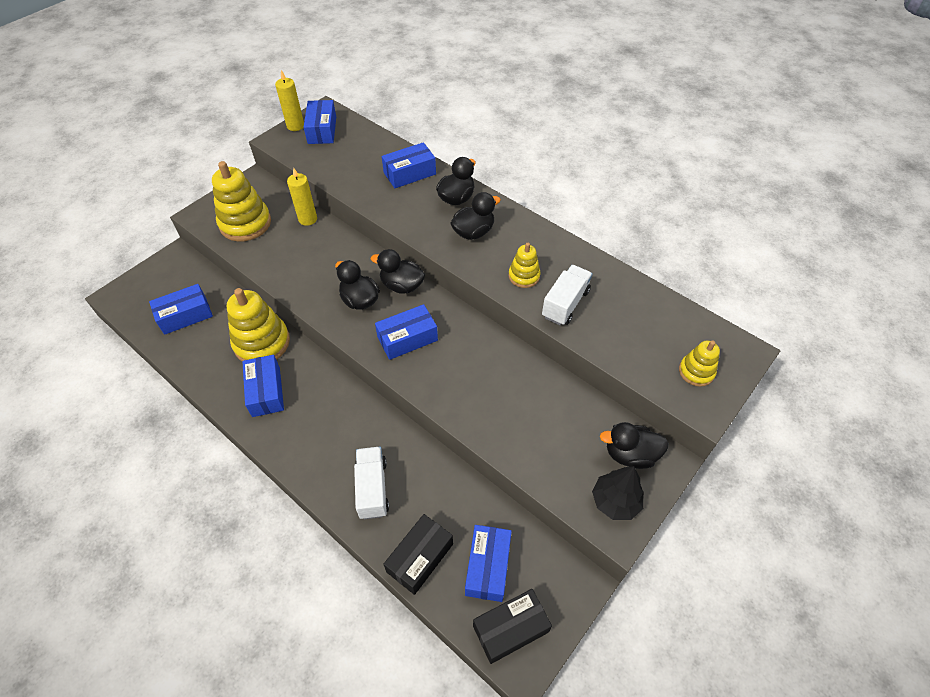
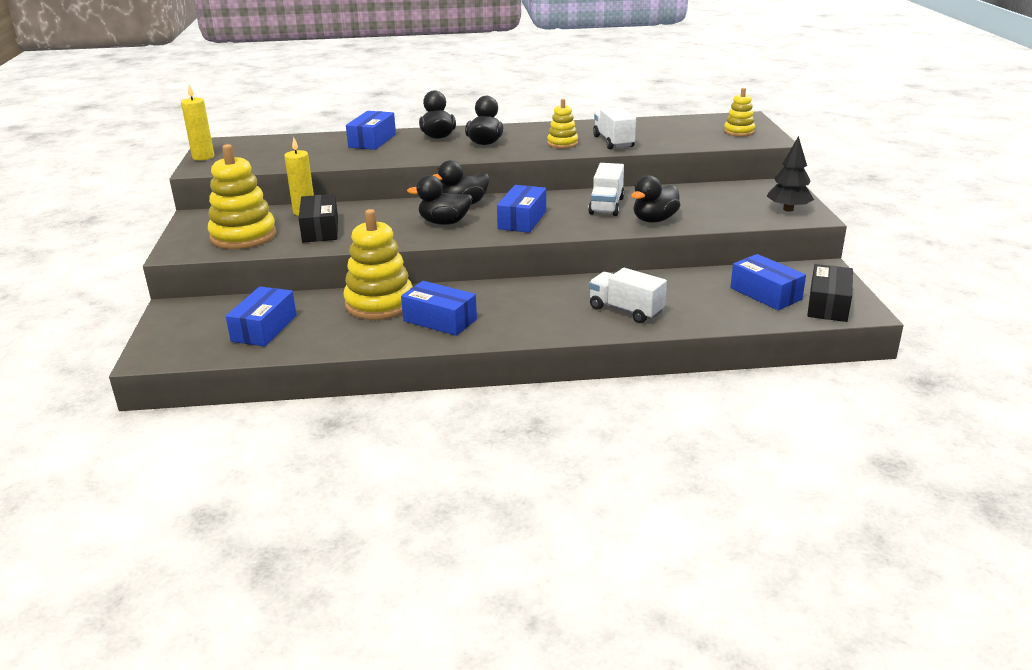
camera: 45 degrees left, 25 degrees down
blue box [304,100,336,144] -> none
black box [383,514,453,595] -> black box moved to [298,194,338,243]
black duck [600,422,669,469] -> black duck moved to [631,175,680,223]
none -> white truck [588,163,625,216]

